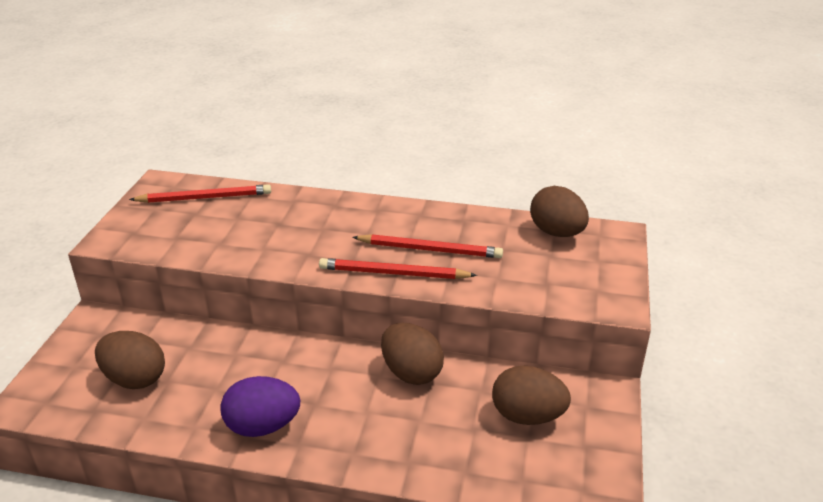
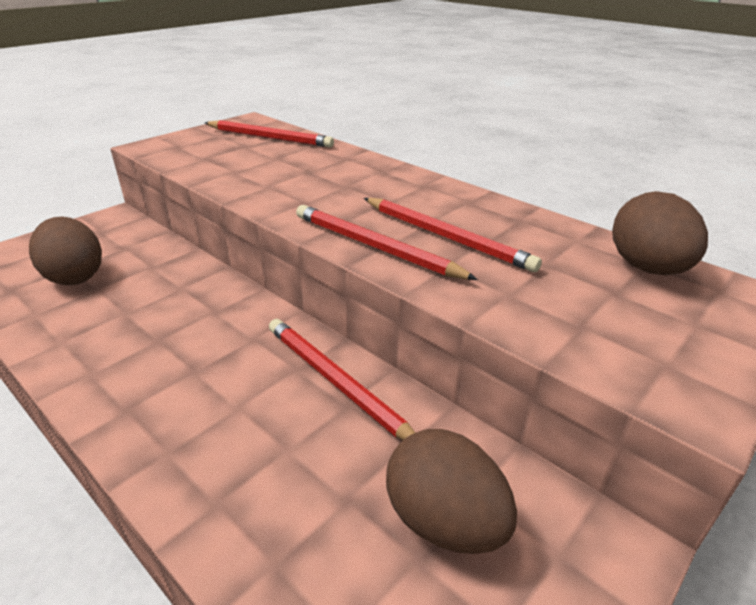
camera: 30 degrees right, 0 degrees up
purple egg [220,376,300,437] -> none
brown egg [381,323,444,385] -> red pencil [269,319,415,440]

